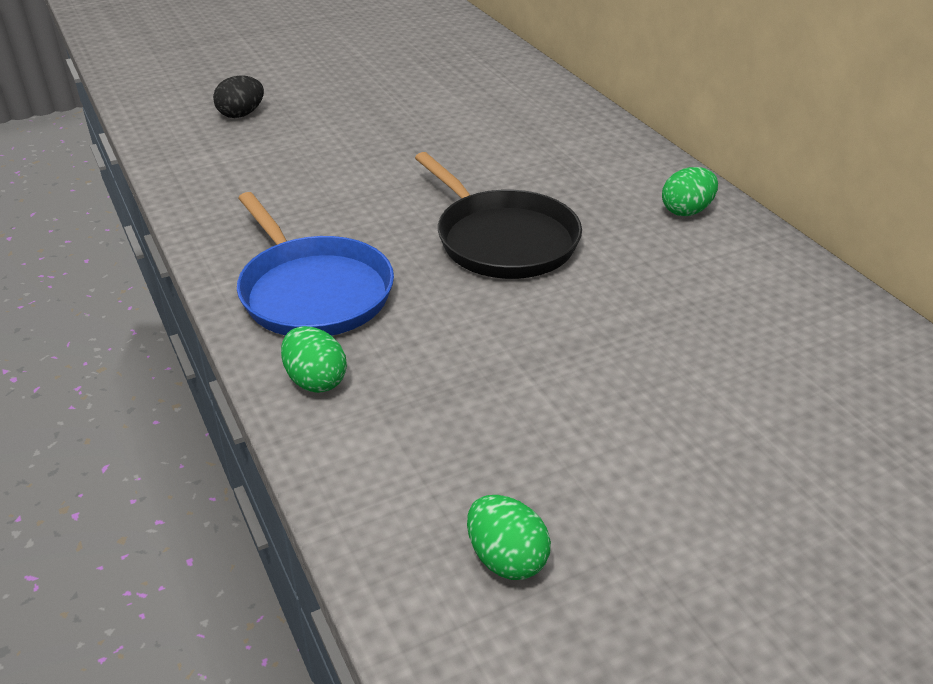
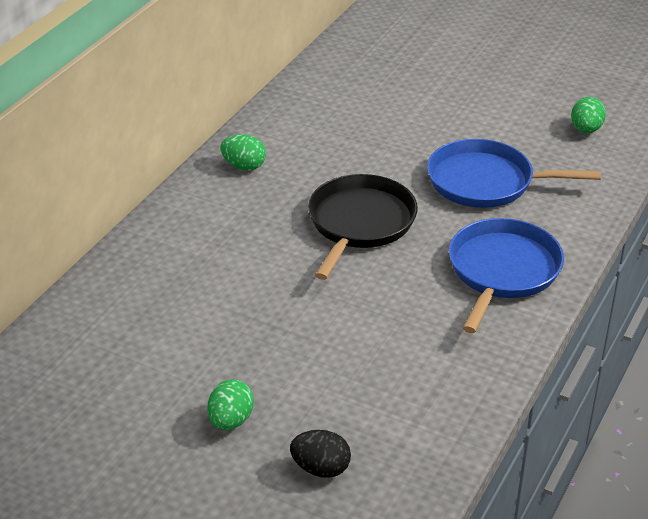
camera: 125 degrees left, 0 degrees up
green egg [281,326,347,393] -> green egg moved to [208,379,254,430]
none -> blue pan [427,139,601,208]

